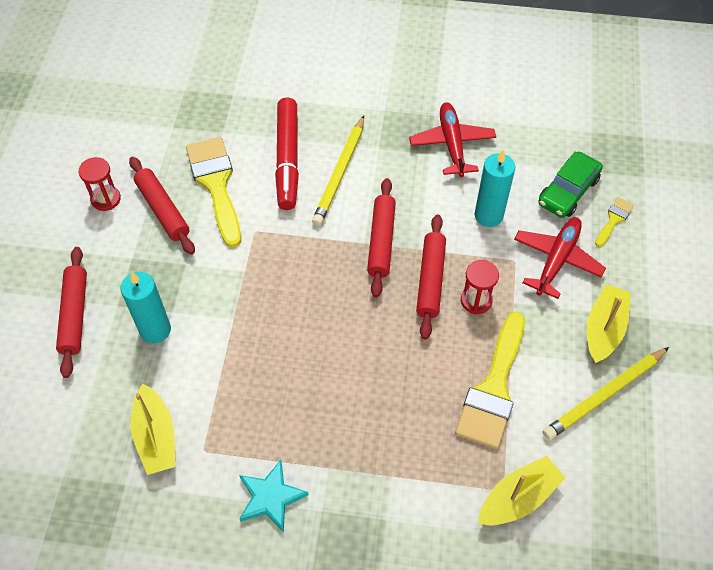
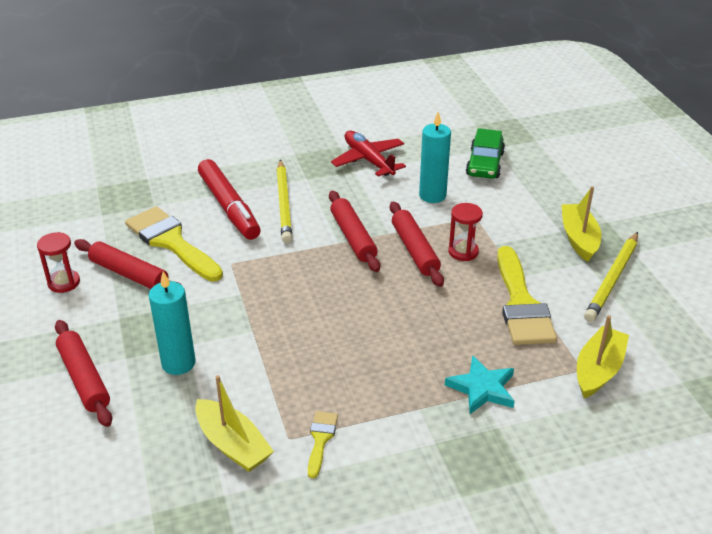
camera: 25 degrees left, 20 degrees down
turquoise star [239,460,309,533] -> turquoise star moved to [445,355,515,414]
red plane [514,217,606,299] -> none
yellow brush [595,197,634,247] -> yellow brush moved to [308,411,338,478]

